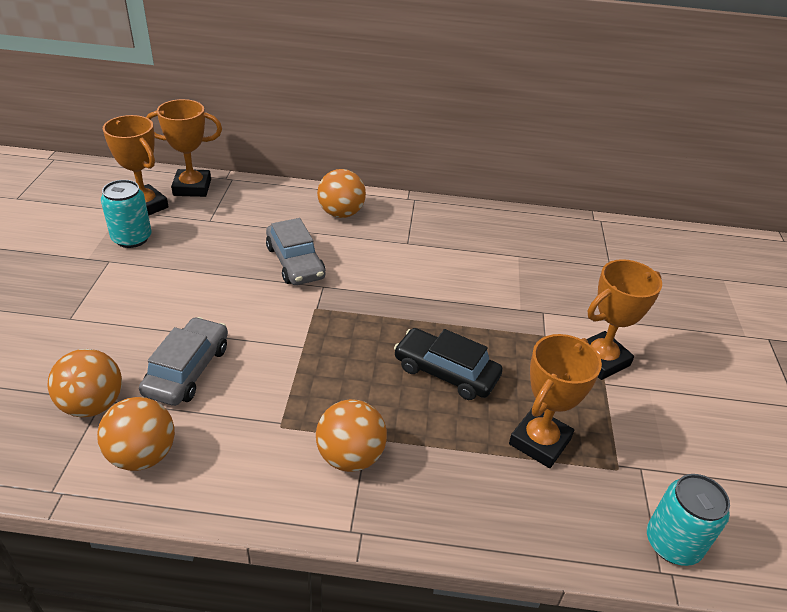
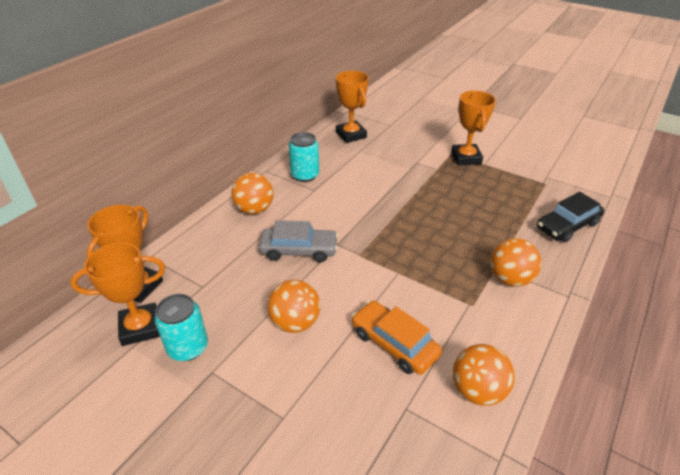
camera: 60 degrees left, 0 degrees up
orange ball [48,349,122,417] -> orange ball moved to [267,280,320,333]
grey car [139,317,228,406] -> orange car [352,301,442,375]
black car [394,328,503,400] -> black car moved to [537,192,604,242]
orange trophy [509,334,602,468] -> orange trophy moved to [336,71,369,143]
turquoise can [647,474,730,566] -> turquoise can moved to [289,132,319,182]

